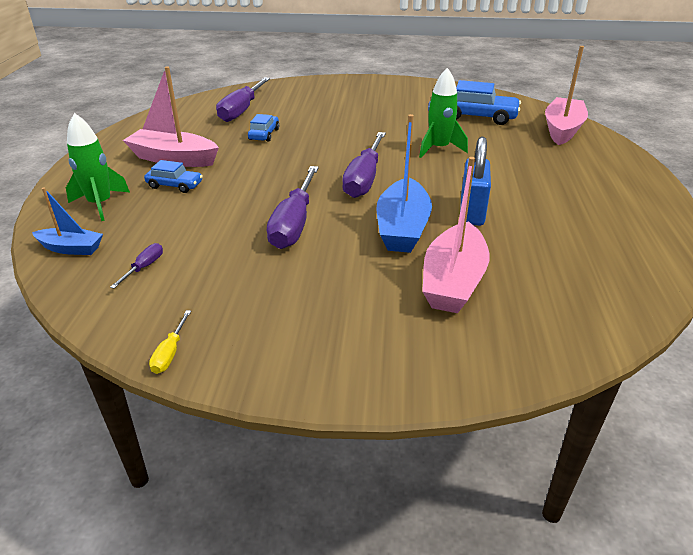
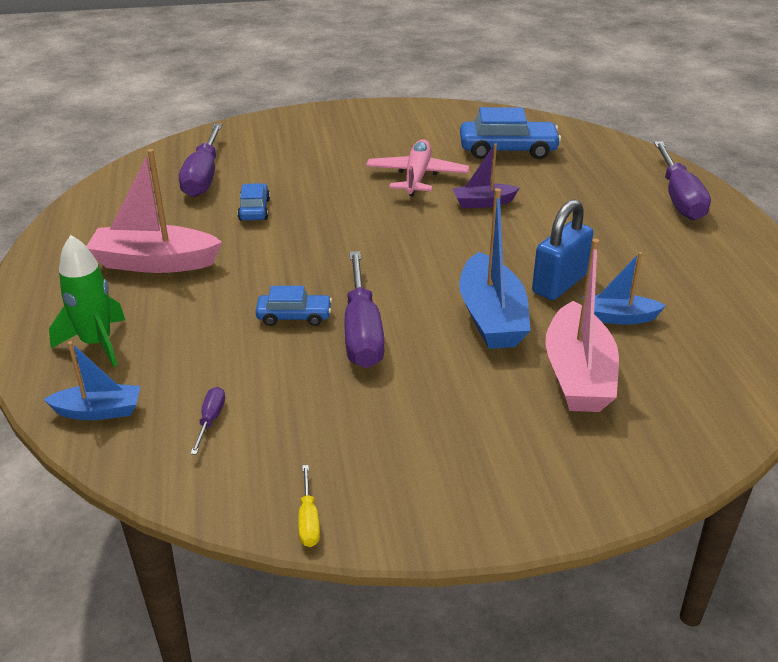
camera: 15 degrees left, 0 degrees up
blue car [144,160,203,193] -> blue car moved to [255,286,332,326]
purple screwdriver [342,132,386,198] -> purple screwdriver moved to [654,142,711,220]
green rocket [419,68,468,158] -> purple boat [452,143,520,208]
blue padlock [460,137,491,226] -> blue padlock turned 45 degrees clockwise [532,199,593,300]
pink boat [545,46,588,145] -> none
none -> pink plane [366,139,469,196]
none -> blue boat [582,252,666,325]

